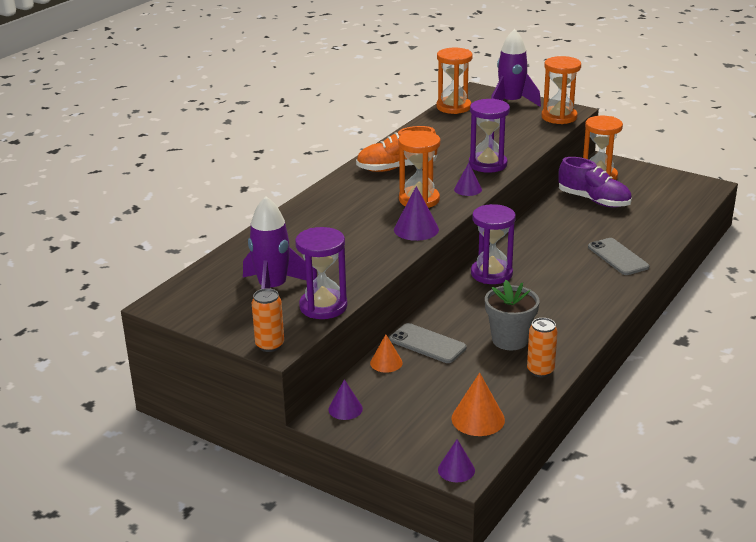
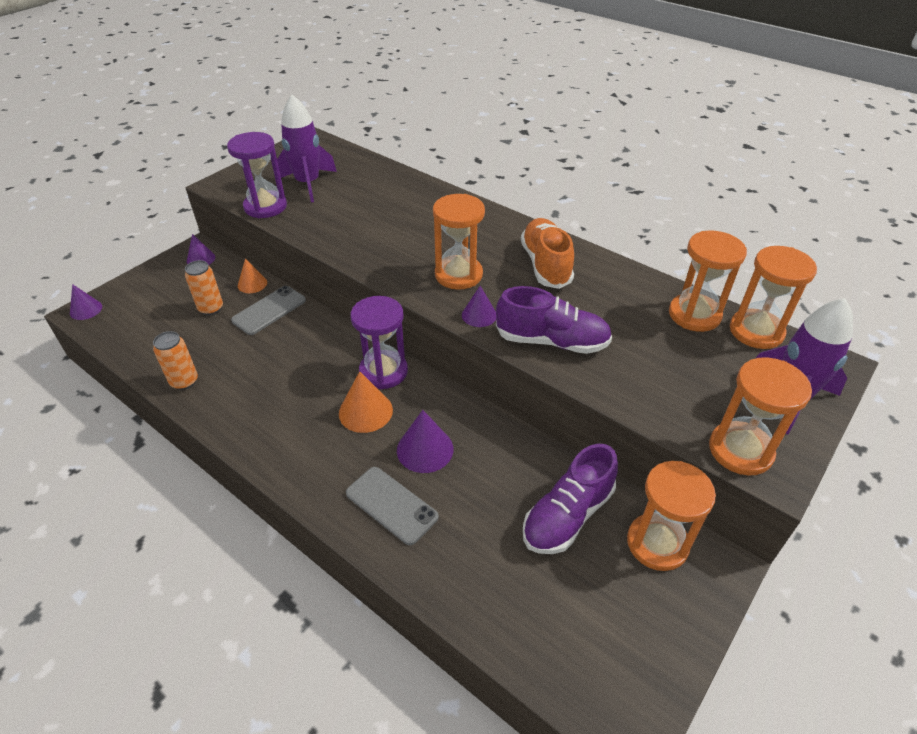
camera: 95 degrees right, 15 degrees up
orange can [252,288,284,352] -> orange can moved to [185,260,223,315]
purple cone [394,186,439,241] -> purple cone moved to [397,410,454,473]
orange cone [451,372,505,436] -> orange cone moved to [339,371,393,433]
purple hourglass [469,99,510,173] -> purple shoe [496,286,612,354]
grey flower pot [485,280,540,350] -> none
grey phone [588,238,649,275] -> grey phone turned 60 degrees clockwise [346,467,439,545]
none -> orange hourglass [669,231,747,332]

